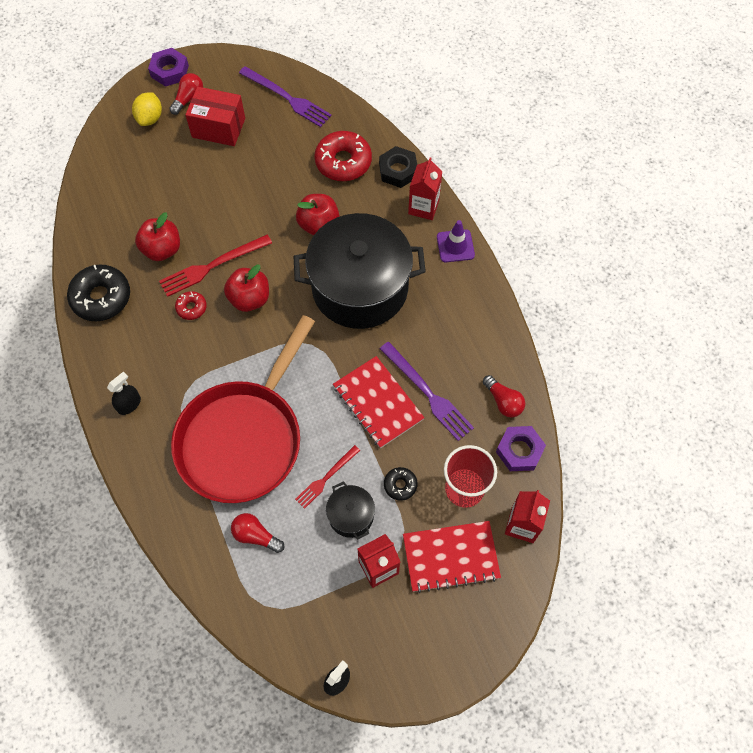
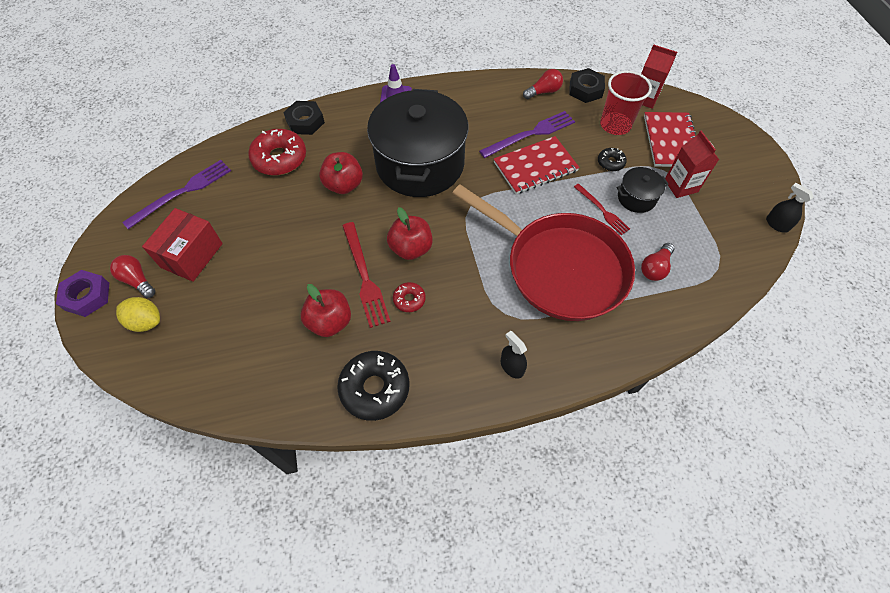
camera: 80 degrees left, 5 degrees down
red carton [408,157,443,220] -> none
purple nut [496,426,546,471] -> black nut [569,68,605,103]

